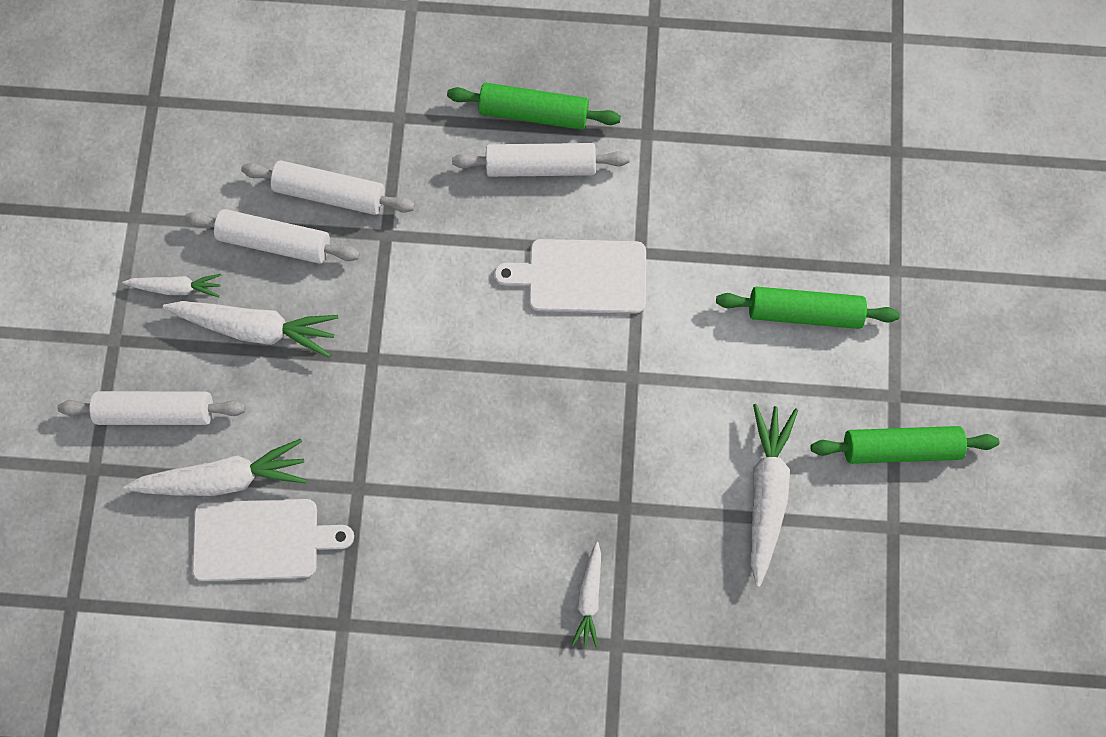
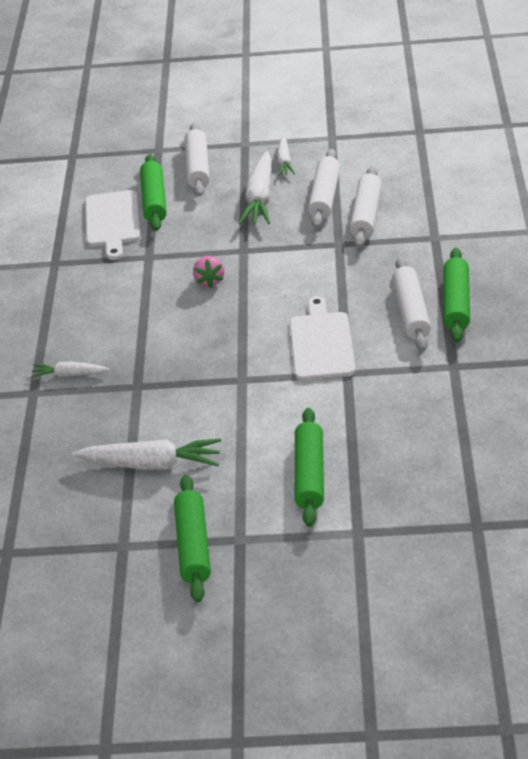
camera: 90 degrees right, 35 degrees down
white carrot [123,439,307,496] -> green rolling pin [140,154,167,231]
none -> pink strawberry [193,256,224,288]

